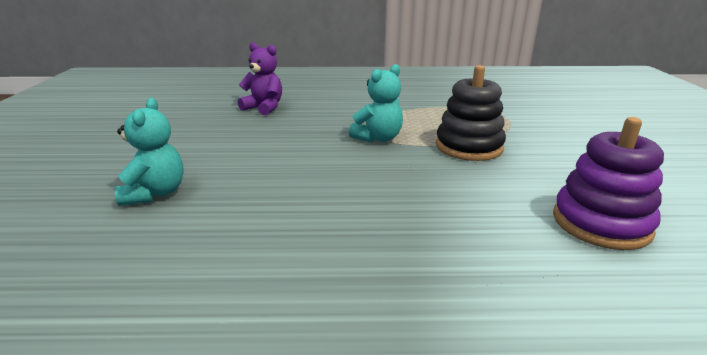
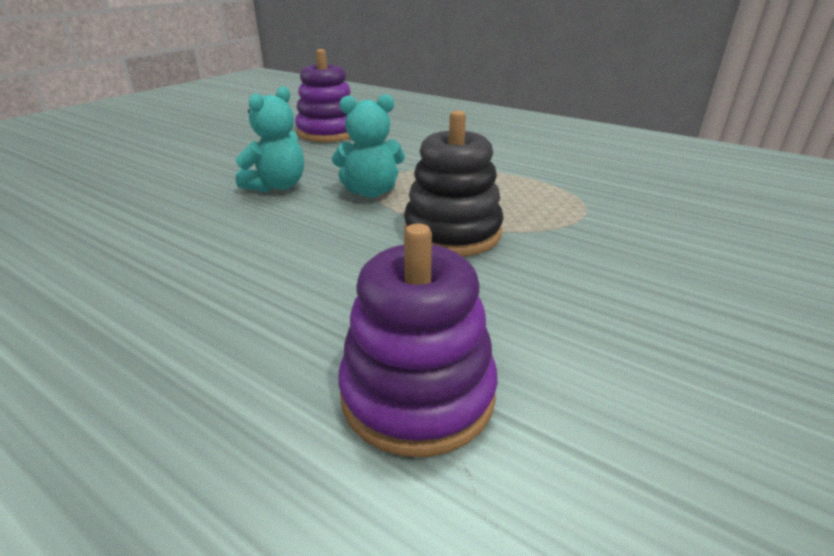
camera: 35 degrees right, 5 degrees up
turquoise teddy bear [115,98,184,206] -> turquoise teddy bear moved to [236,86,304,192]
purple teddy bear [238,42,282,115] -> purple stacking toy [295,49,351,142]

